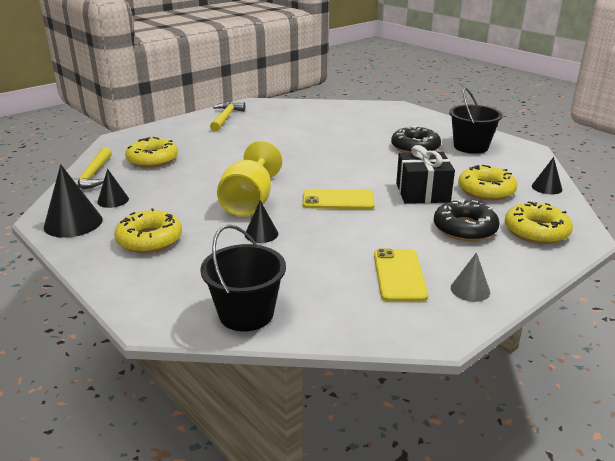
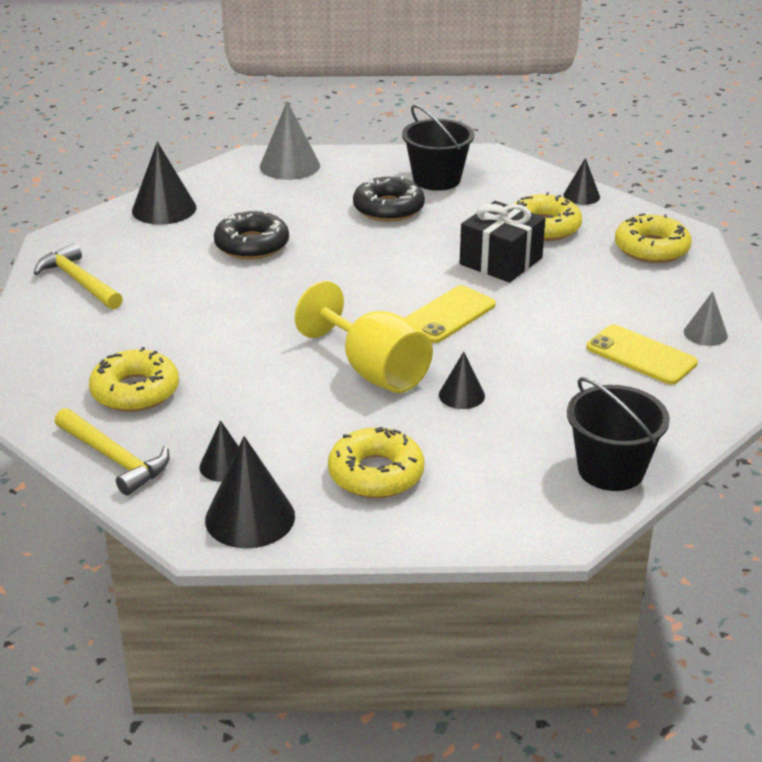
camera: 50 degrees left, 5 degrees up
black donut [434,199,499,241] -> black donut moved to [214,210,289,259]
none -> black cone [132,142,196,225]
none -> grey cone [260,101,320,180]

